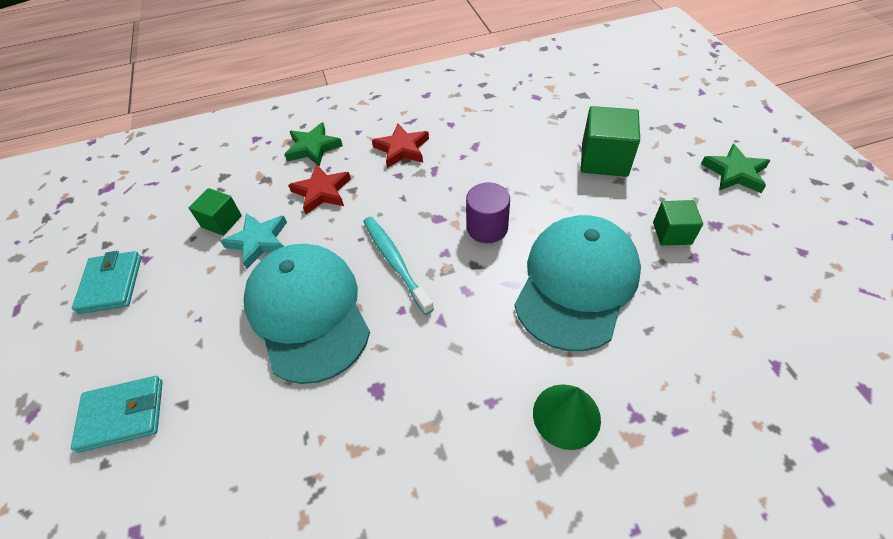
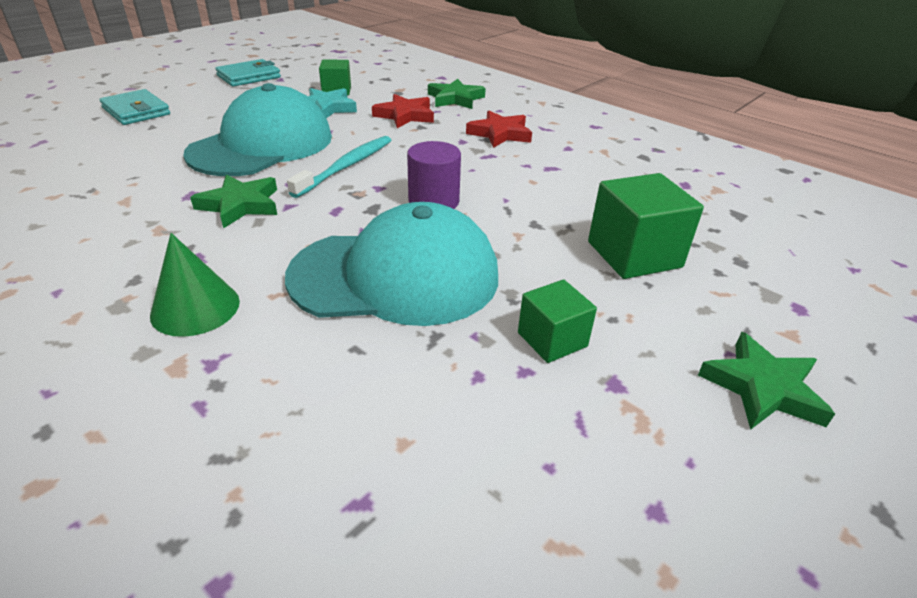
camera: 55 degrees right, 15 degrees down
none -> green star [190,174,277,229]

